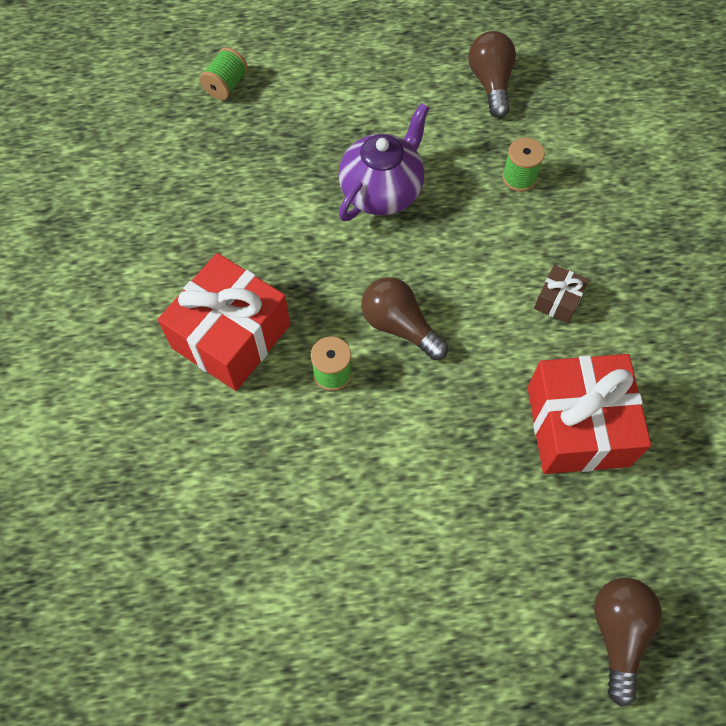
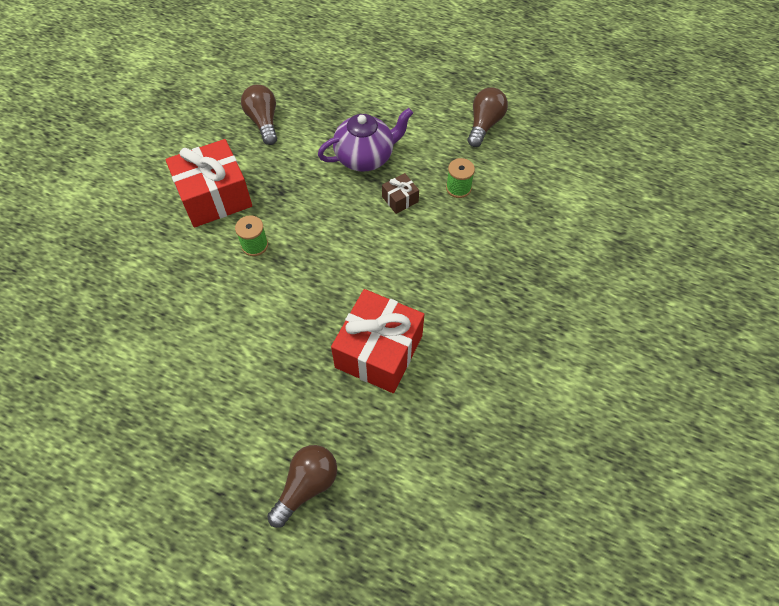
camera: 30 degrees right, 5 degrees down
green spool [199,47,248,100] -> none
brown light bulb [361,277,448,360] -> brown light bulb moved to [241,85,277,145]
brown gift [534,265,589,323] -> brown gift moved to [382,173,419,214]

